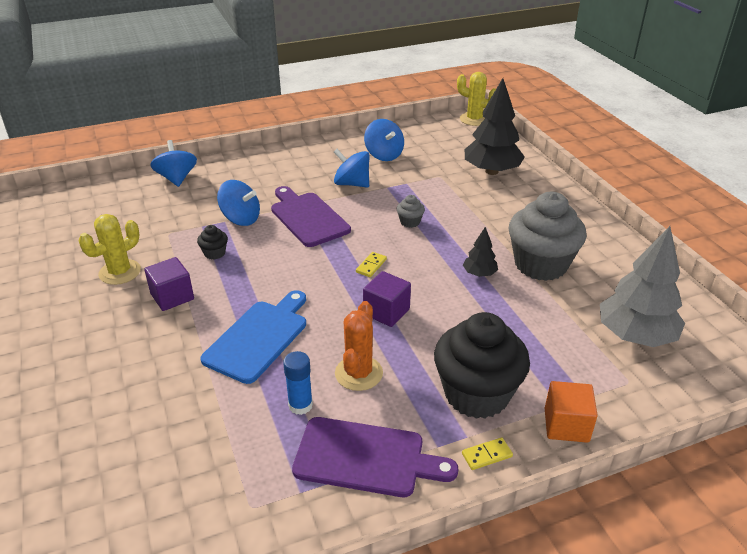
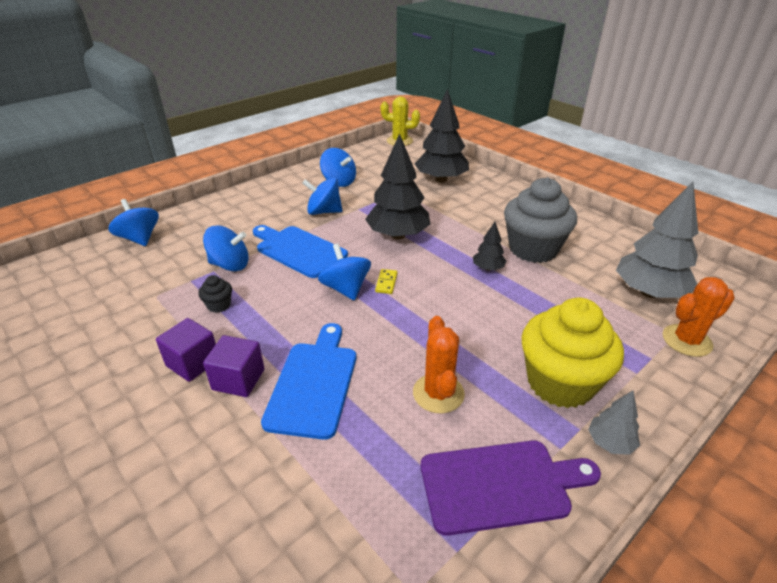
camera: 20 degrees left, 0 degrees up
yellow cactus [79,214,141,285] -> none
purple cutting board [271,186,351,247] -> blue cutting board [253,225,348,278]
blue glue stick [283,351,313,415] -> none
purple cube [363,271,411,327] -> purple cube moved to [203,335,264,397]
grey cupcake [397,195,425,228] -> black tree [365,133,430,239]
black cupcake [434,312,530,419] -> yellow cupcake [522,298,624,408]
yellow domino [462,437,513,470] -> grey tree [588,390,640,455]
orange cube [545,381,598,443] -> none
none -> blue spinning top [318,244,371,301]
none -> orange cactus [663,277,735,357]

